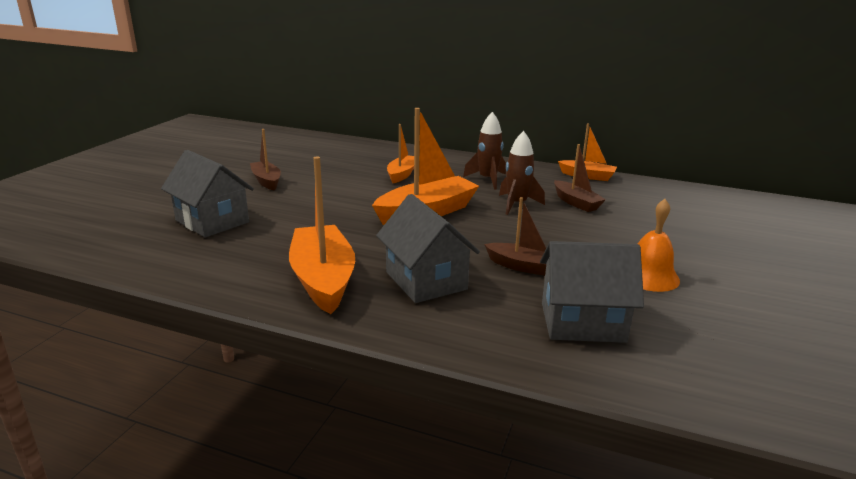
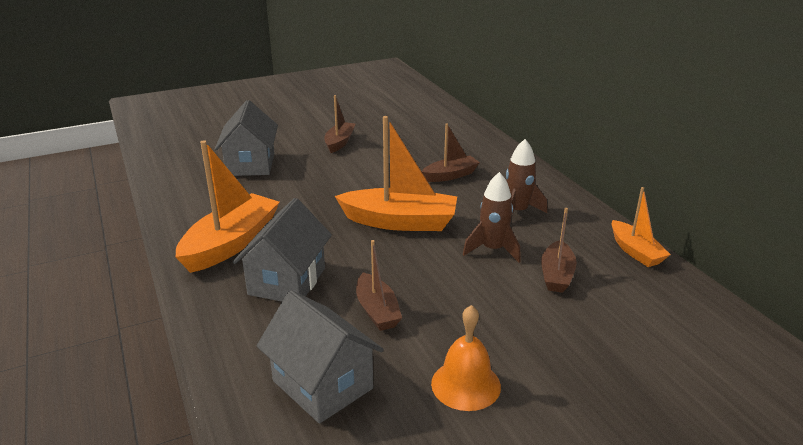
camera: 45 degrees right, 5 degrees up
orange boat [387,124,414,183] -> brown boat [422,124,480,182]

